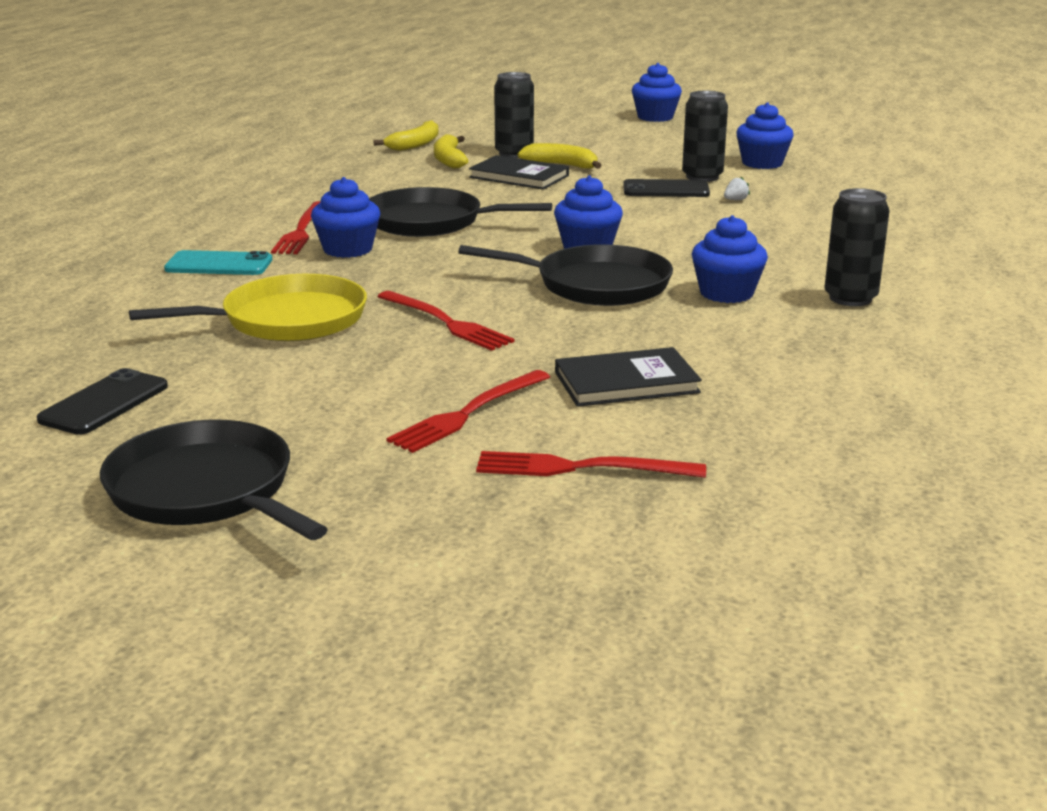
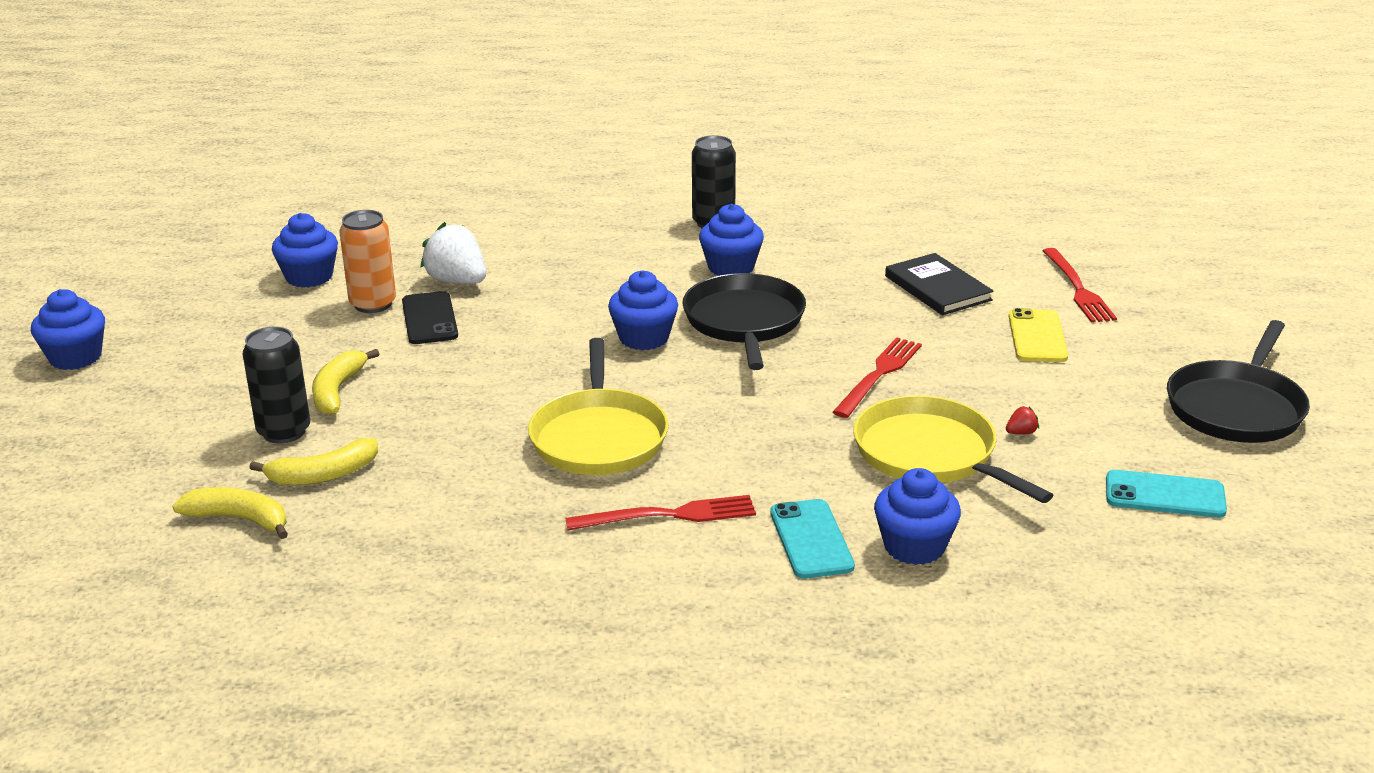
camera: 105 degrees left, 5 degrees up
black phone [37,368,168,435] -> turquoise phone [1106,470,1227,518]
blue cupcake [311,177,380,258] -> blue cupcake moved to [874,468,961,565]
black pan [369,187,552,237] -> yellow pan [528,338,669,475]
red fork [386,370,550,453] -> yellow phone [1009,308,1068,362]
black book [469,155,569,190] -> none
black can [682,91,728,182] -> orange can [339,210,396,313]
white strawberry [724,177,750,200] -> white strawberry [420,222,486,284], size x2.46
none -> red strawberry [1006,406,1039,434]

